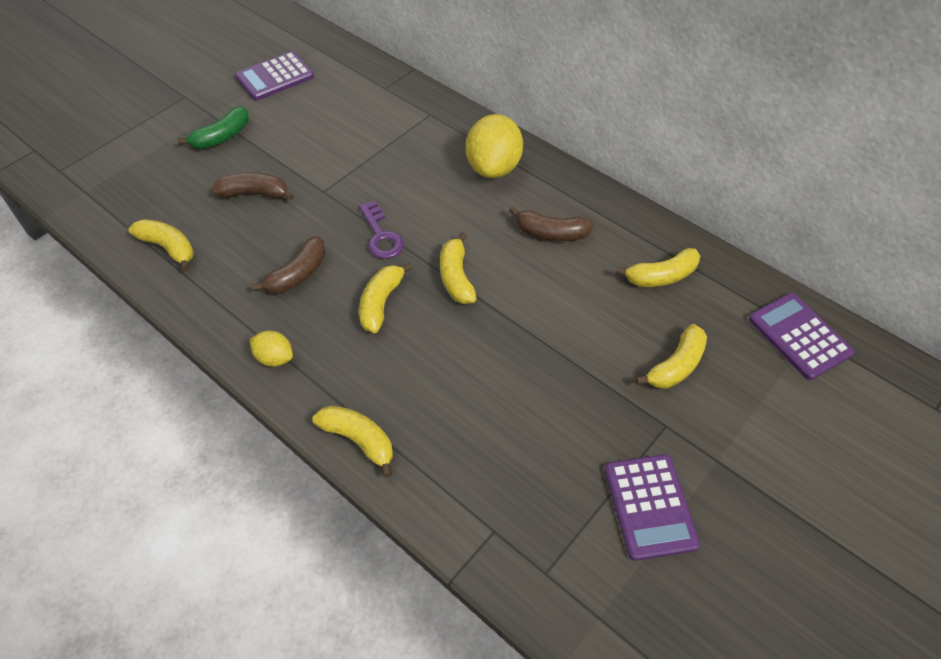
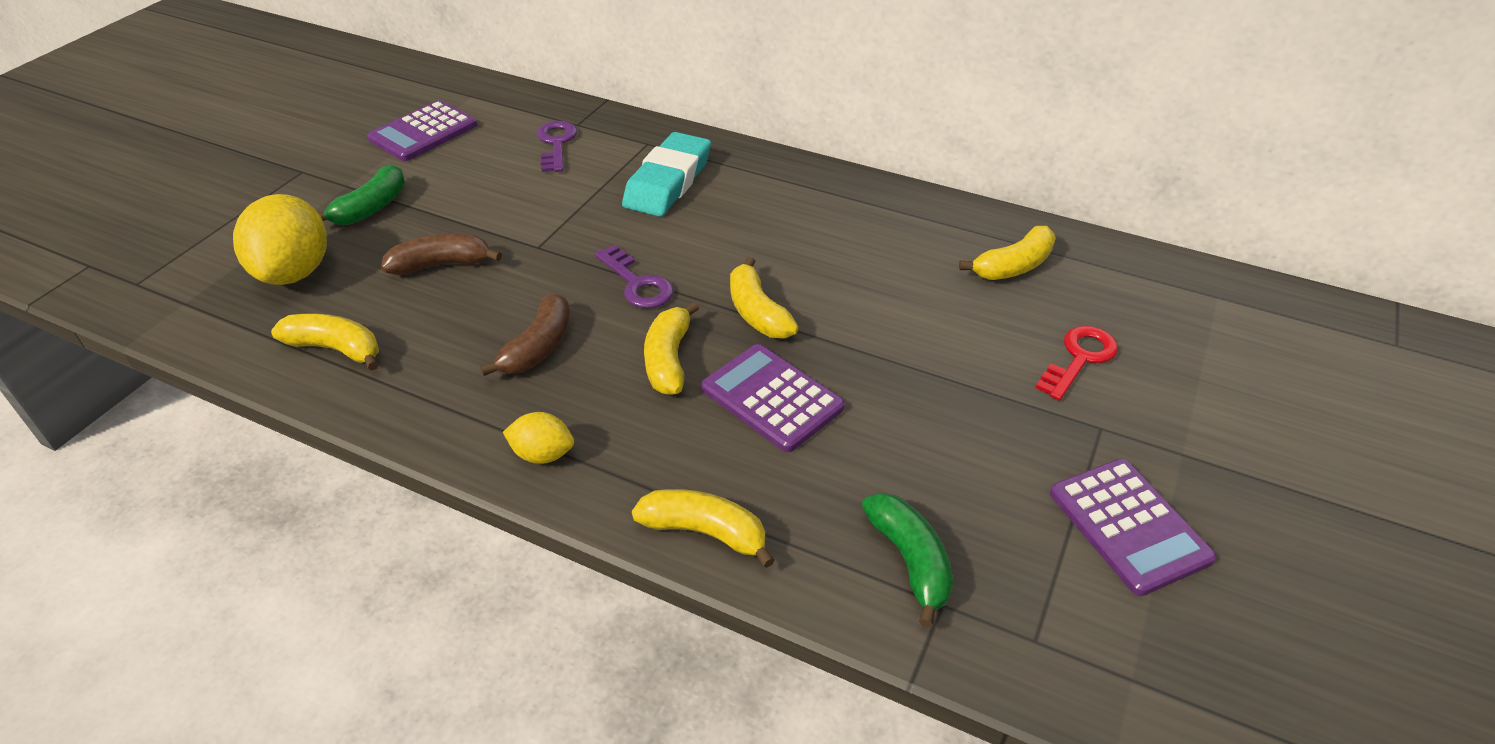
camera: 15 degrees left, 10 degrees down
yellow lemon [466,114,523,178] -> yellow lemon moved to [233,194,327,285]
brown banana [509,207,594,241] -> none
yellow banana [636,324,707,389] -> red key [1035,326,1118,401]
purple calculator [749,293,854,380] -> purple calculator moved to [701,344,845,452]
none -> purple key [537,121,577,172]
none -> turquoise eraser [622,132,711,217]
none -> green banana [862,493,953,628]

